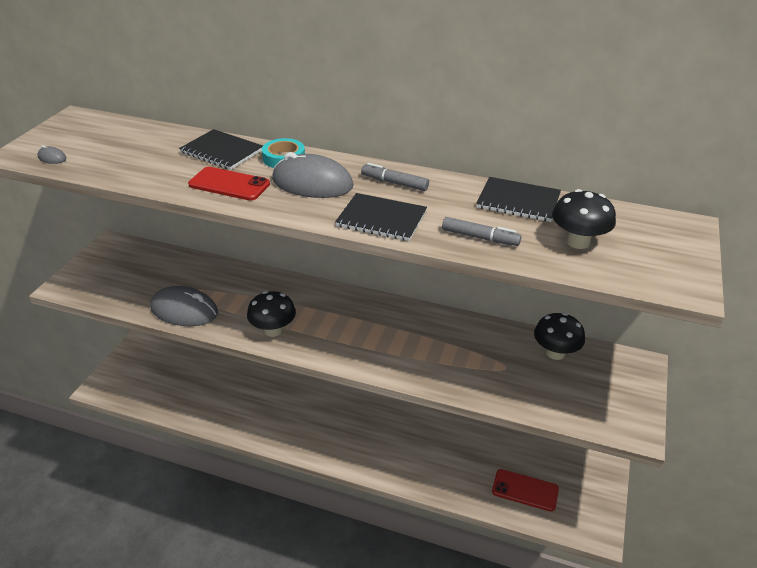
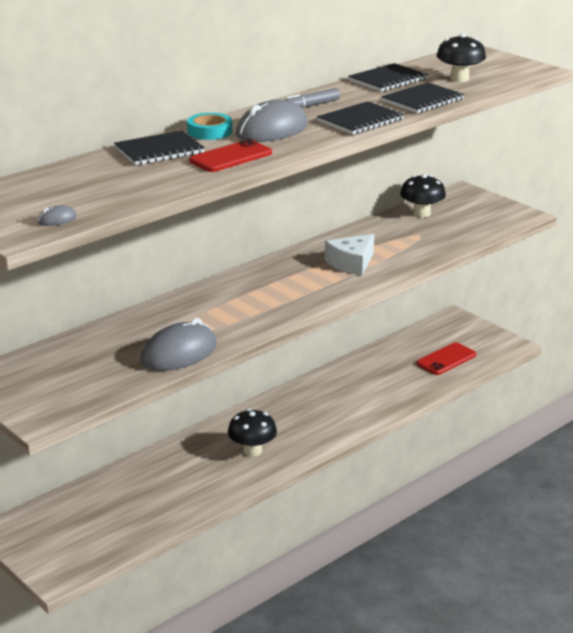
camera: 60 degrees left, 10 degrees down
black mushroom [247,291,296,337] -> black mushroom moved to [228,409,277,456]
grey marker [442,217,521,246] -> black notebook [381,82,465,113]
none -> white cheese [325,234,374,275]

